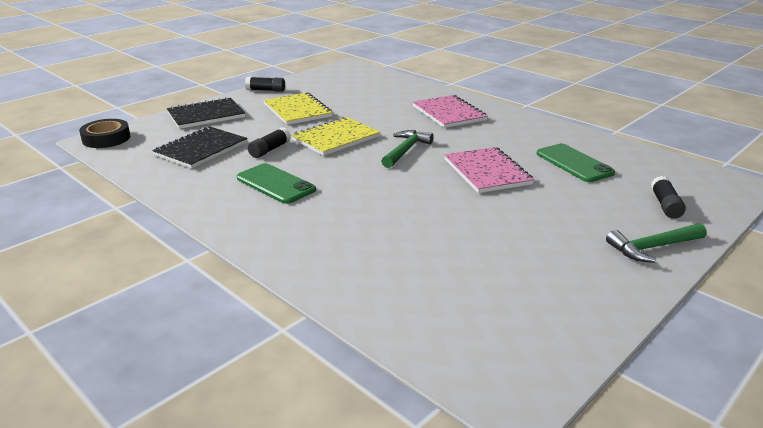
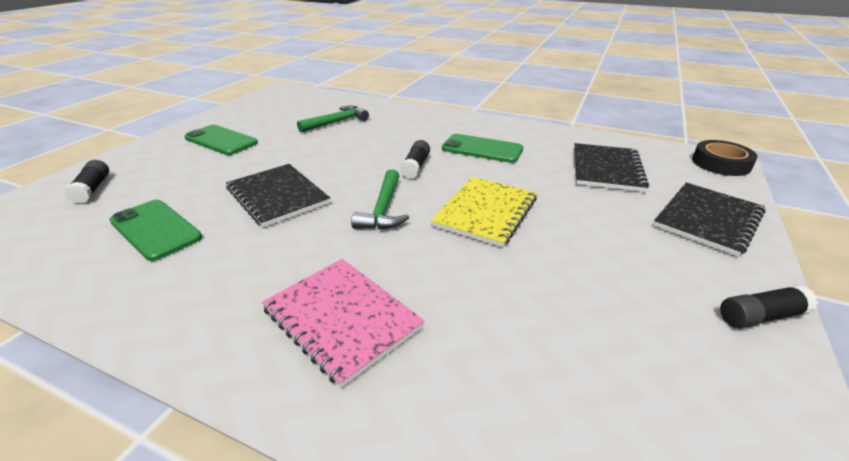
camera: 160 degrees right, 5 degrees up
black glue stick [248,127,291,158] -> black glue stick moved to [400,140,430,179]
yellow notebook [264,92,333,125] -> none
pink notebook [444,147,534,193] -> black notebook [226,164,330,227]
green hammer [606,223,706,263] -> green hammer moved to [297,106,369,133]
none -> green phone [184,125,258,155]

